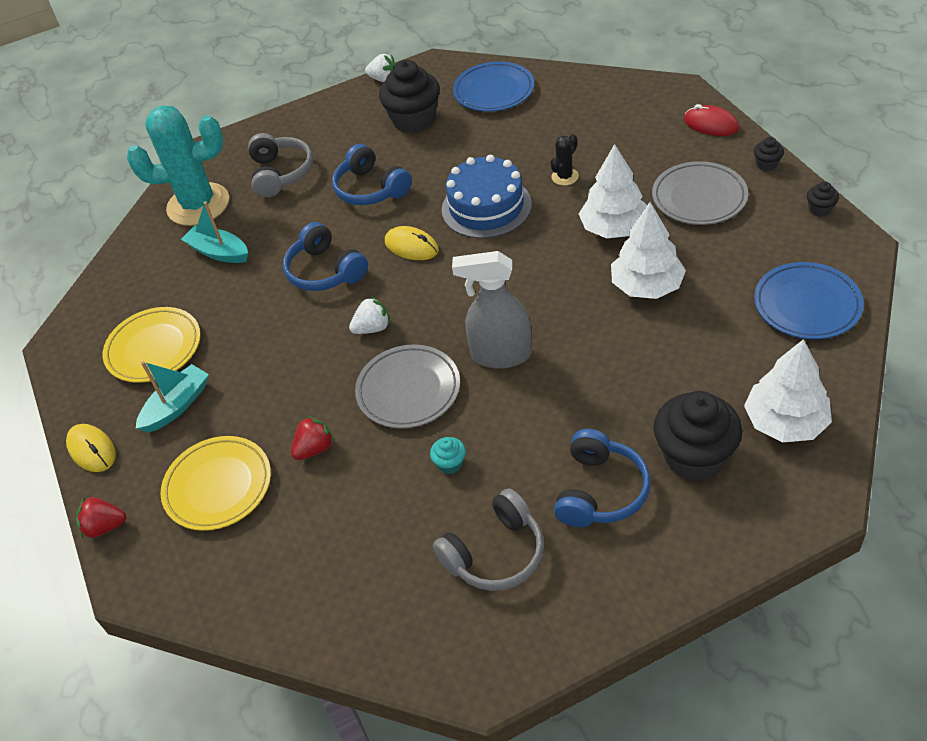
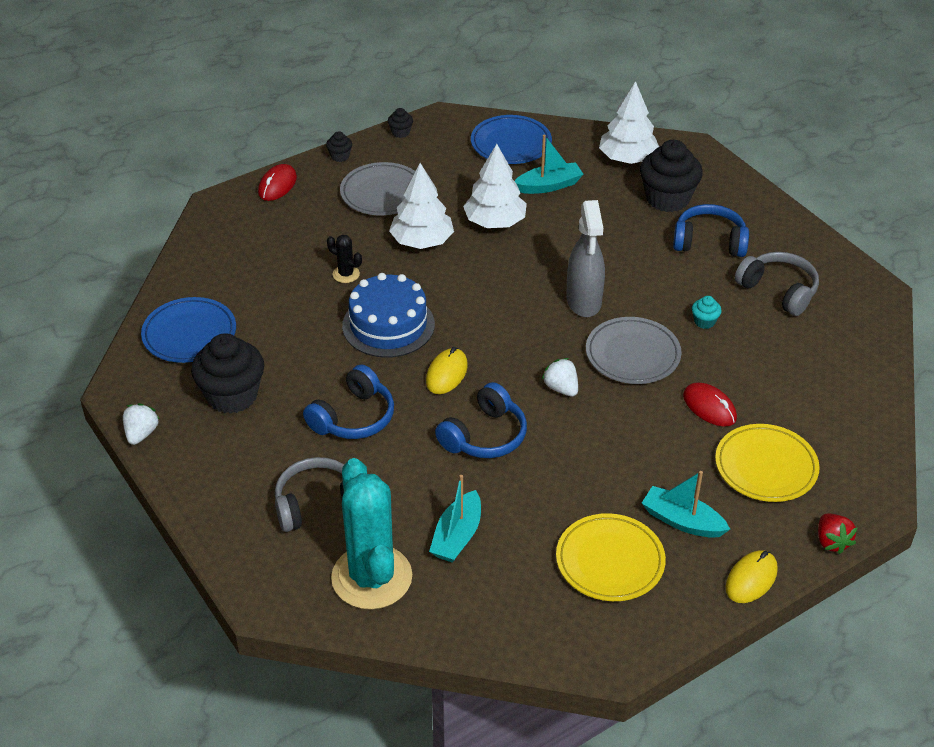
camera: 105 degrees left, 5 degrees down
red strawberry [291,416,335,460] -> red mouse [683,383,737,427]
none -> turquoise boat [515,135,583,194]

